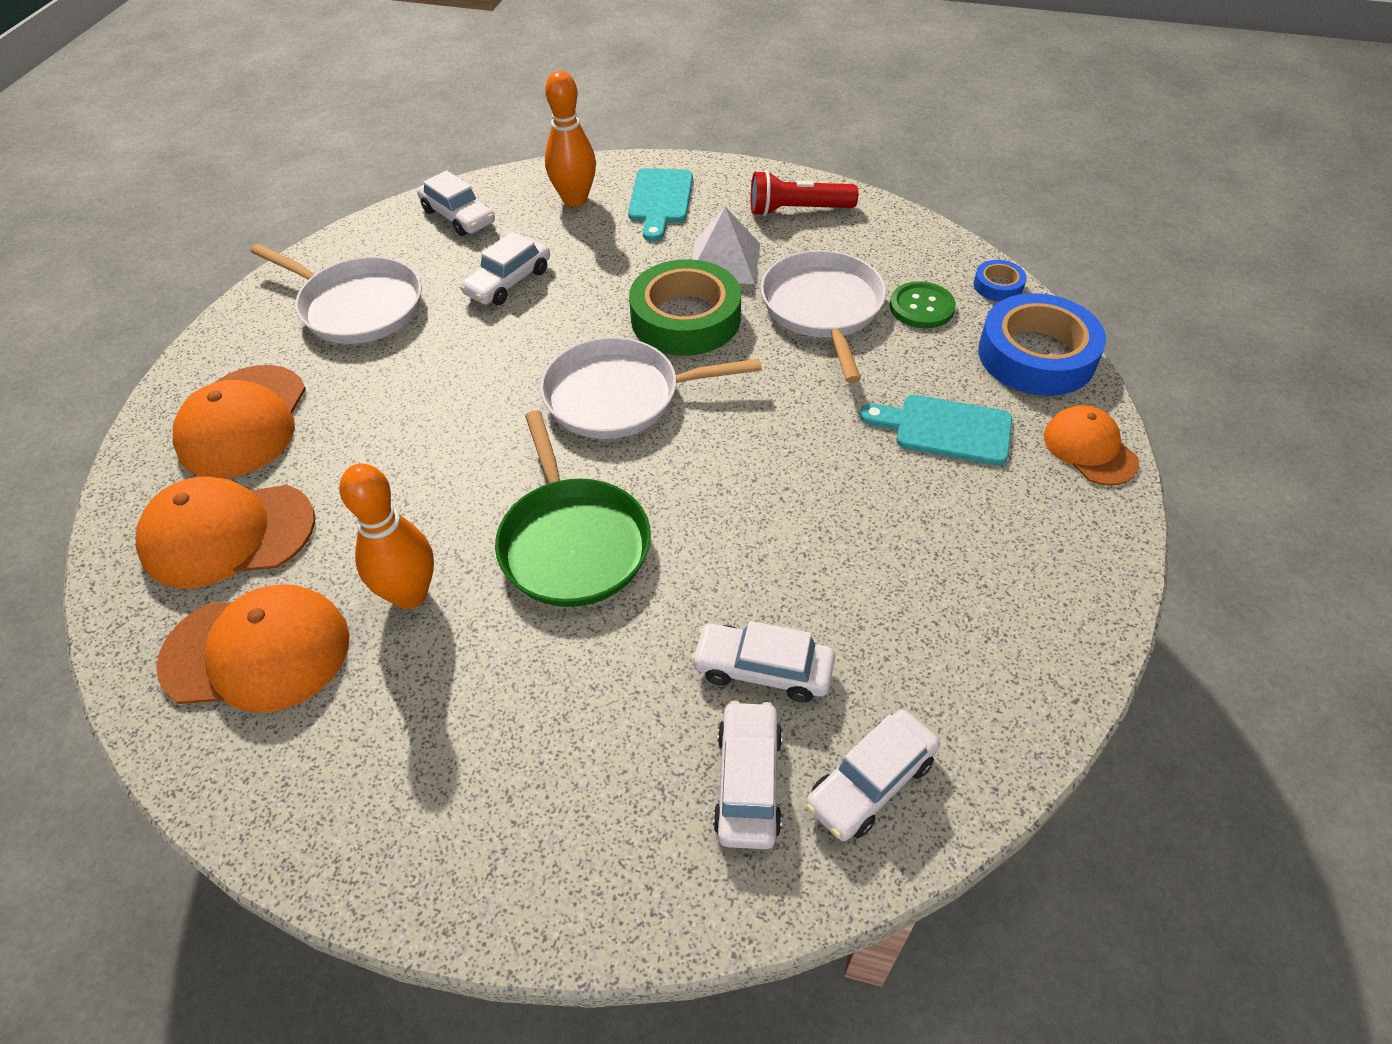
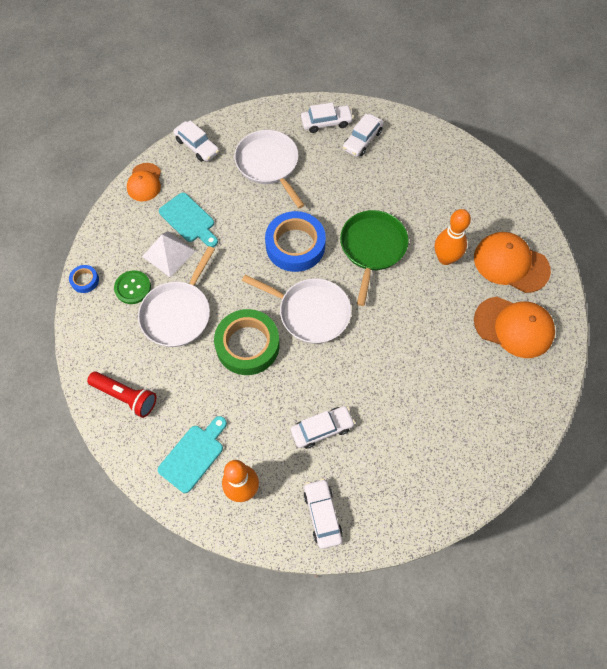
camera: 150 degrees left, 15 degrees up
orange cap [173,365,306,478] -> none
white pan [251,244,422,344] -> white pan moved to [234,130,304,208]
white car [691,621,835,703] -> white car moved to [173,120,219,162]
white pyramid [692,207,760,284] -> white pyramid moved to [142,231,196,277]
blue tape [978,293,1106,396] -> blue tape moved to [265,211,326,272]

